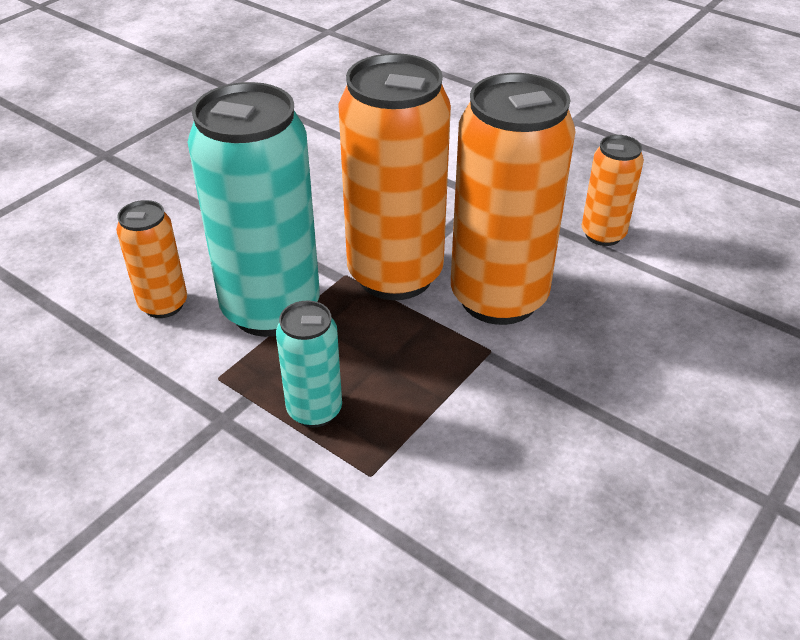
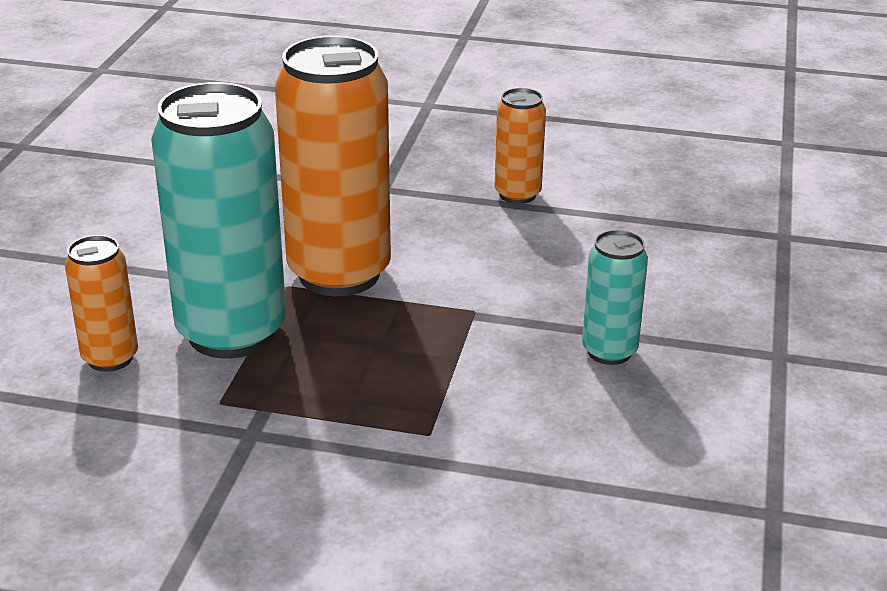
camera: 25 degrees left, 10 degrees down
turquoise can [276,300,342,428] -> turquoise can moved to [582,230,648,365]
orange can [451,73,575,325] -> none

